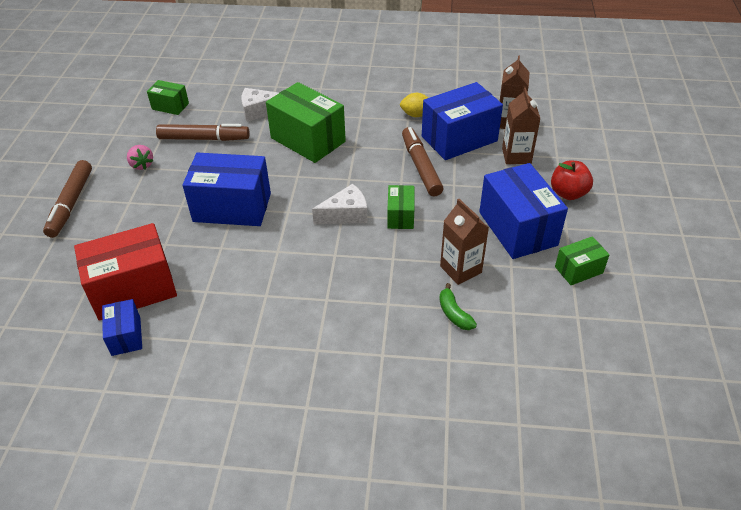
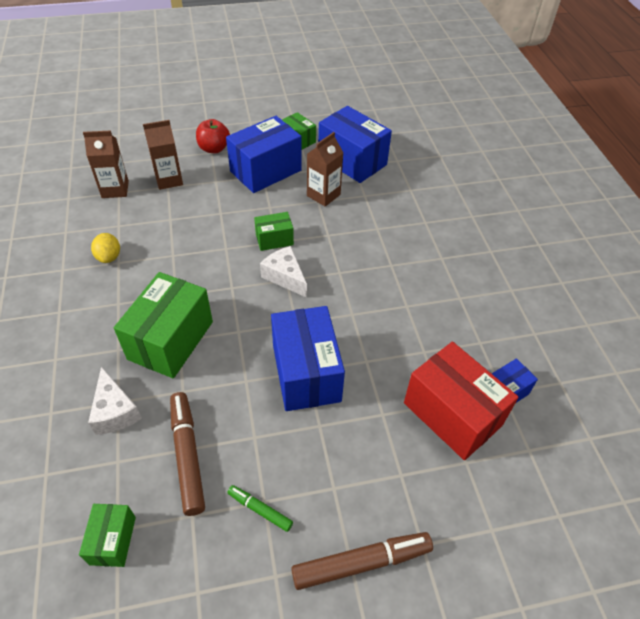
camera: 110 degrees left, 5 degrees up
pink strawberry [127,145,153,170] -> green marker [227,485,293,532]
brown marker [402,127,443,196] -> none
blue box [422,82,503,160] -> blue box moved to [318,106,392,183]
green banana [439,283,477,330] -> none

